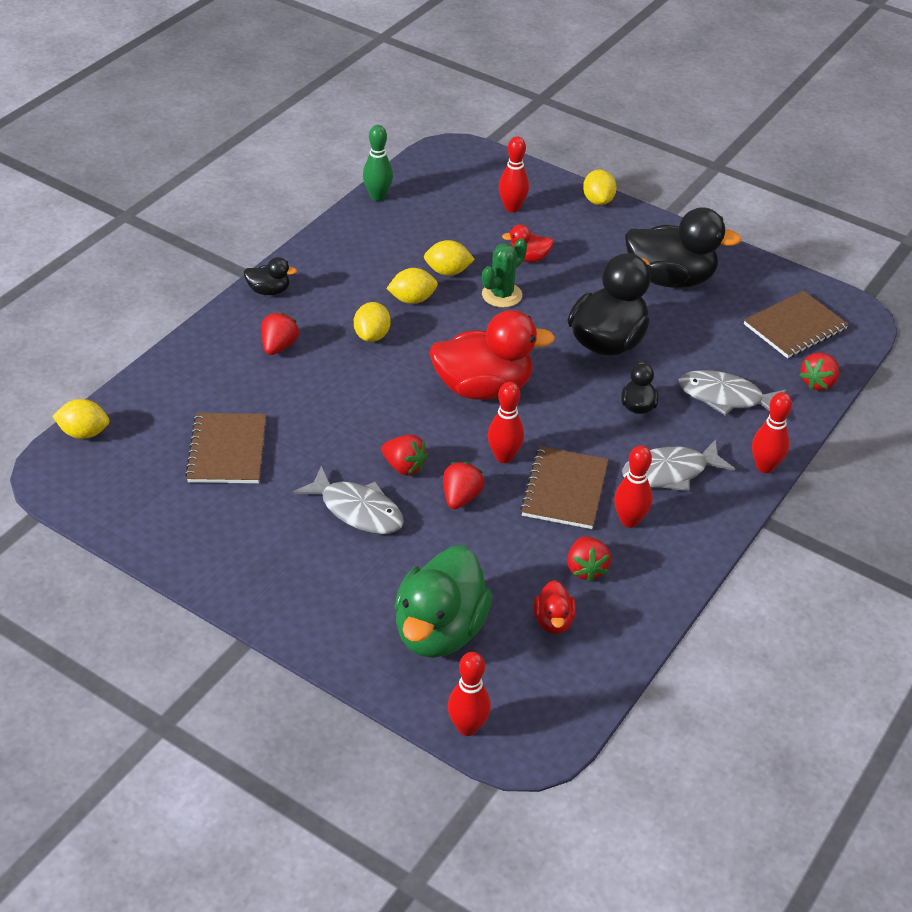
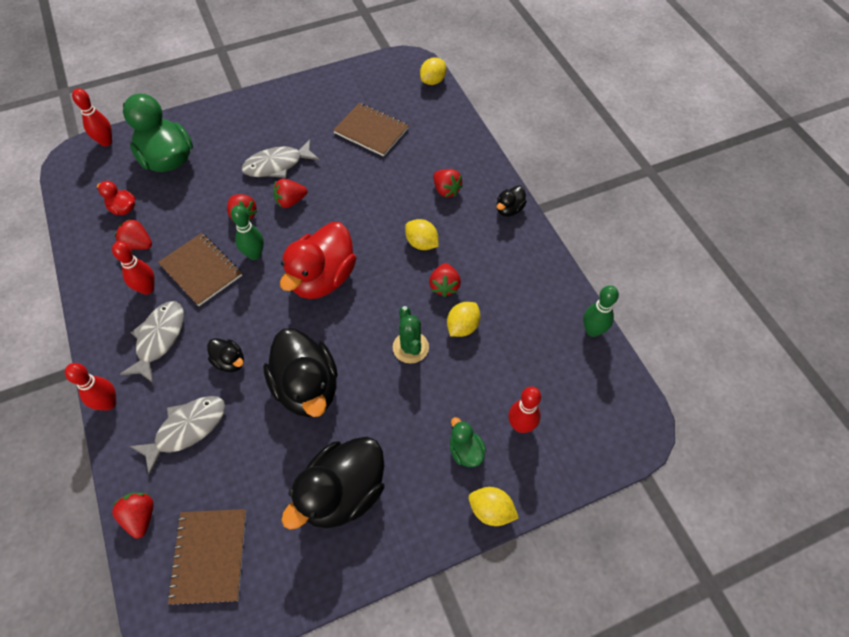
camera: 125 degrees right, 15 degrees up
yellow lemon [386,268,438,304] -> red strawberry [429,263,461,297]
red bowling pin [488,382,524,463] -> green bowling pin [231,205,264,260]
red duck [502,224,554,262] -> none
none -> green duck [450,417,486,467]

